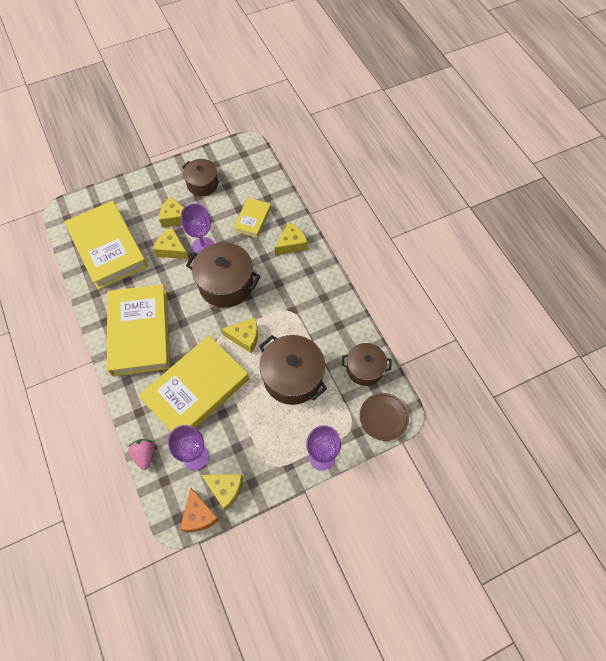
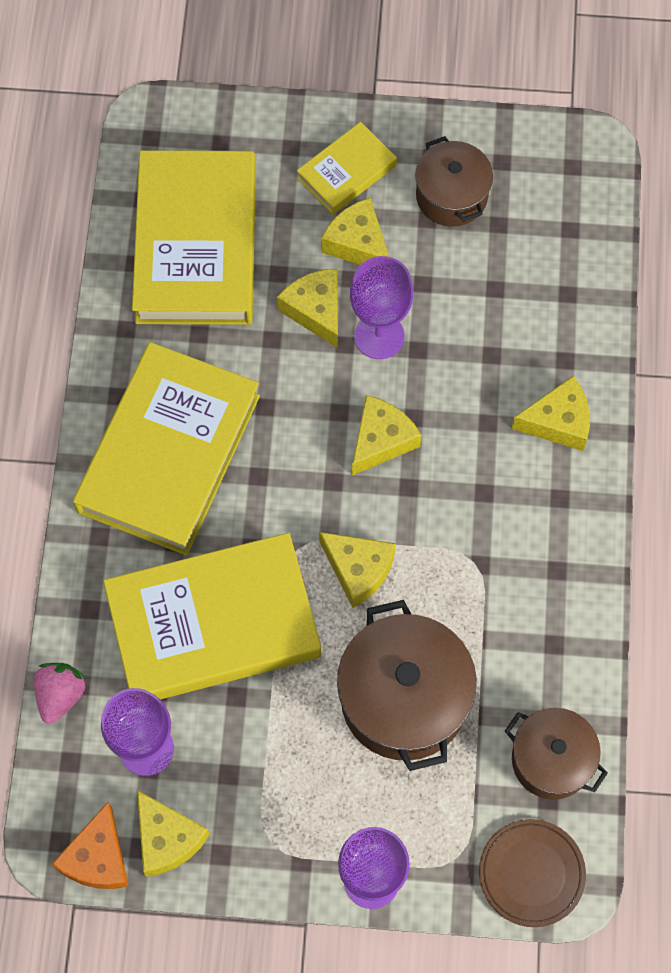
camera: 30 degrees right, 5 degrees up
brown pot [186,242,260,308] -> yellow cheese [352,395,422,475]
yellow book [234,198,271,238] -> yellow book moved to [297,122,397,214]

